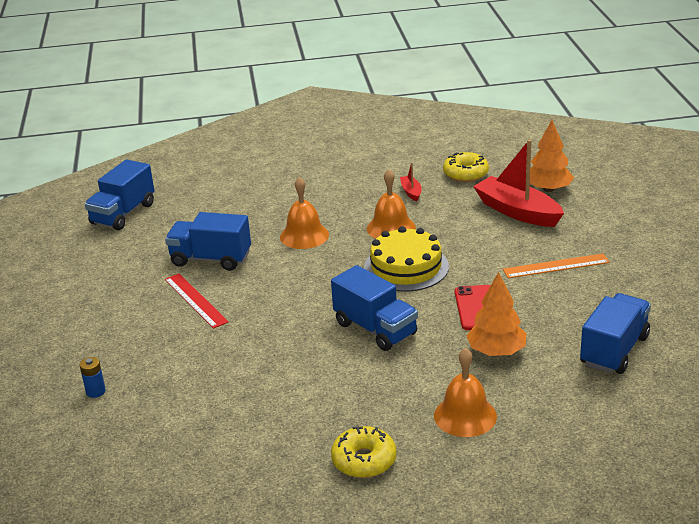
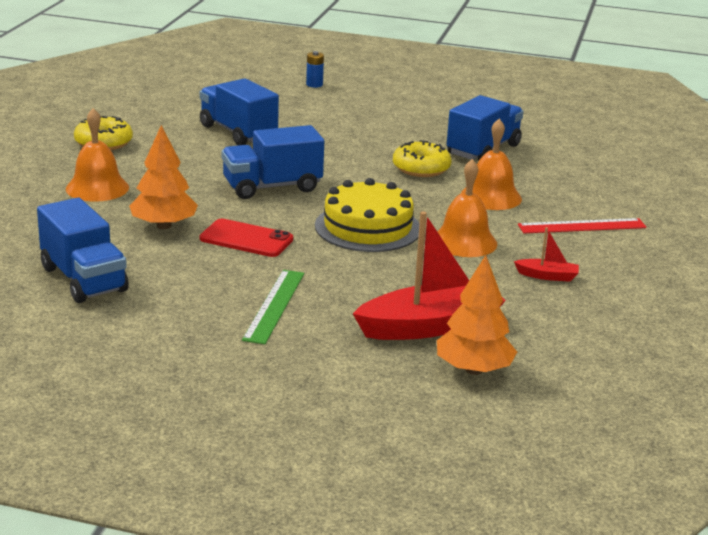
camera: 110 degrees right, 5 degrees down
blue truck [85,159,154,230] -> blue truck moved to [200,78,279,145]
red ruler [165,274,229,329] -> red ruler moved to [518,218,647,233]
yellow donut [443,152,489,182] -> yellow donut moved to [393,140,452,177]
orange ruler [503,253,610,278] -> green ruler [242,270,304,344]

